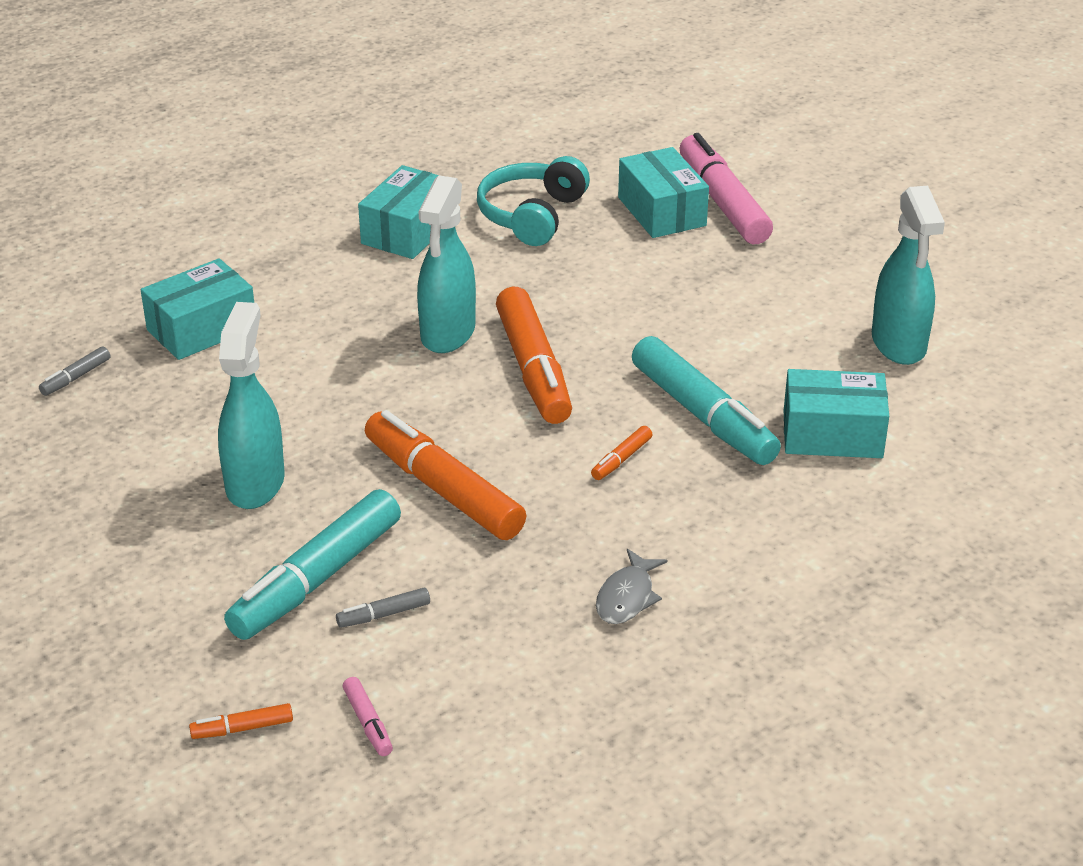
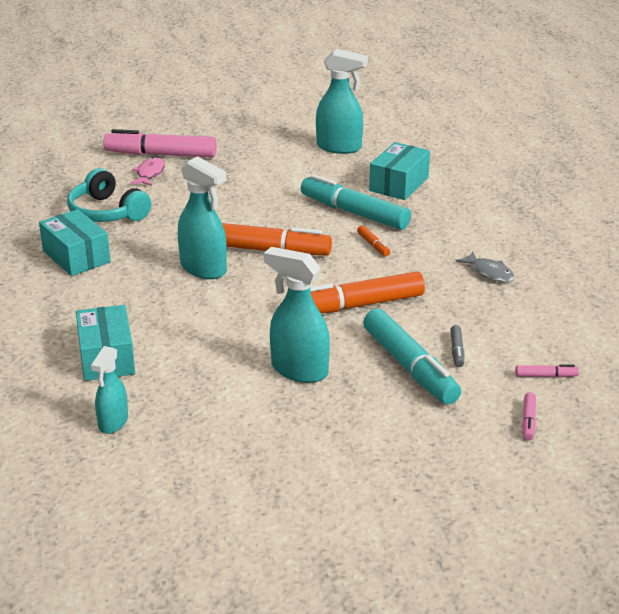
camera: 65 degrees left, 5 degrees down
grey marker [39,346,110,396] -> turquoise spray bottle [91,346,128,434]
orange marker [189,703,293,739] -> pink marker [522,392,536,440]
turquoise box [618,147,709,238] -> pink fish [130,157,165,186]
turquoise marker [632,336,781,465] -> turquoise marker turned 135 degrees counterclockwise [301,174,411,230]

